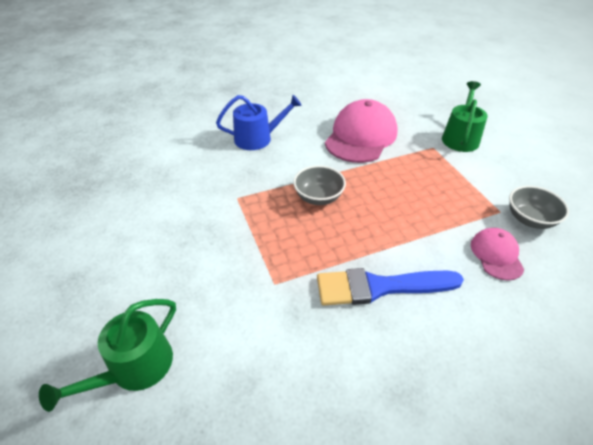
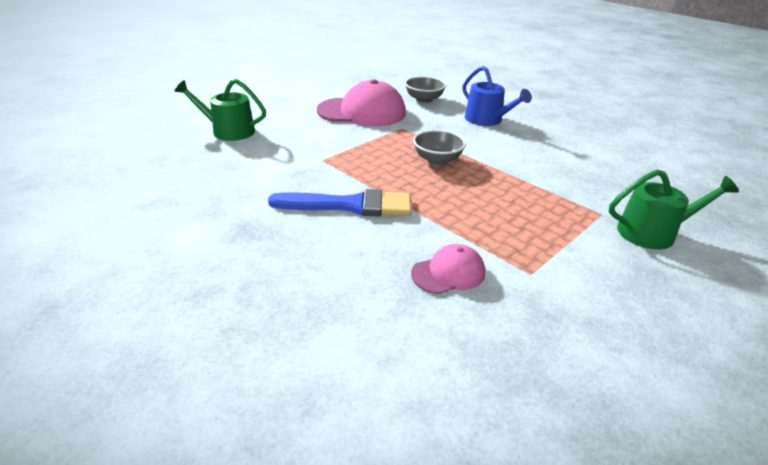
camera: 65 degrees right, 10 degrees down
blue brush [317,268,464,306] -> blue brush turned 120 degrees clockwise [268,189,412,216]
pink cap [325,99,398,163] -> pink cap moved to [317,79,406,126]
grey bowl [509,186,569,229] -> grey bowl moved to [405,76,446,103]

